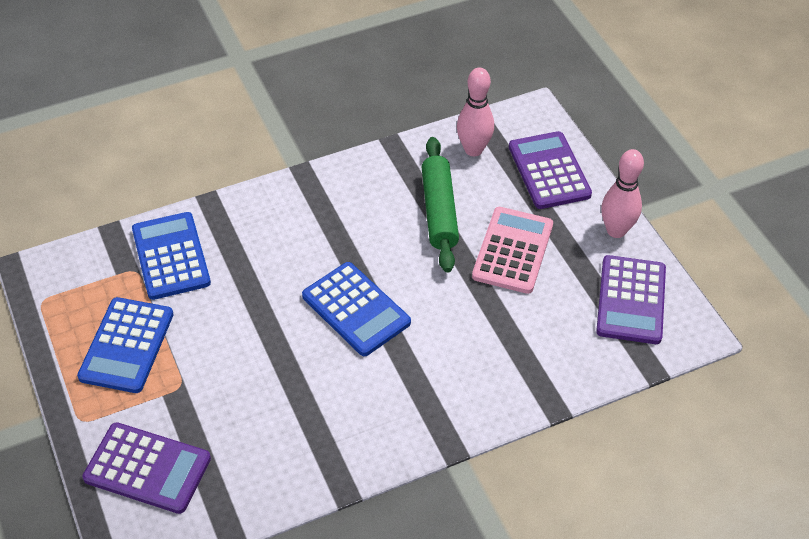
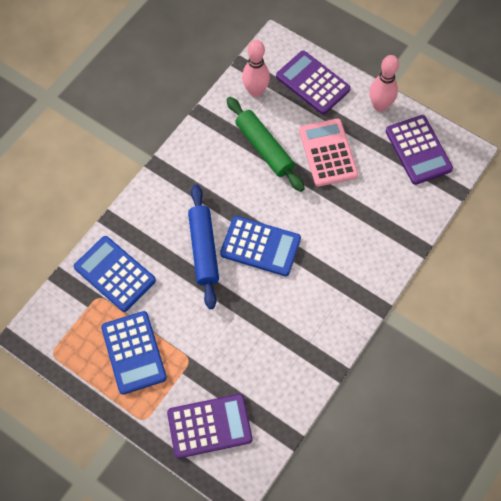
camera: 30 degrees left, 15 degrees up
none -> blue rolling pin [188,185,219,309]

